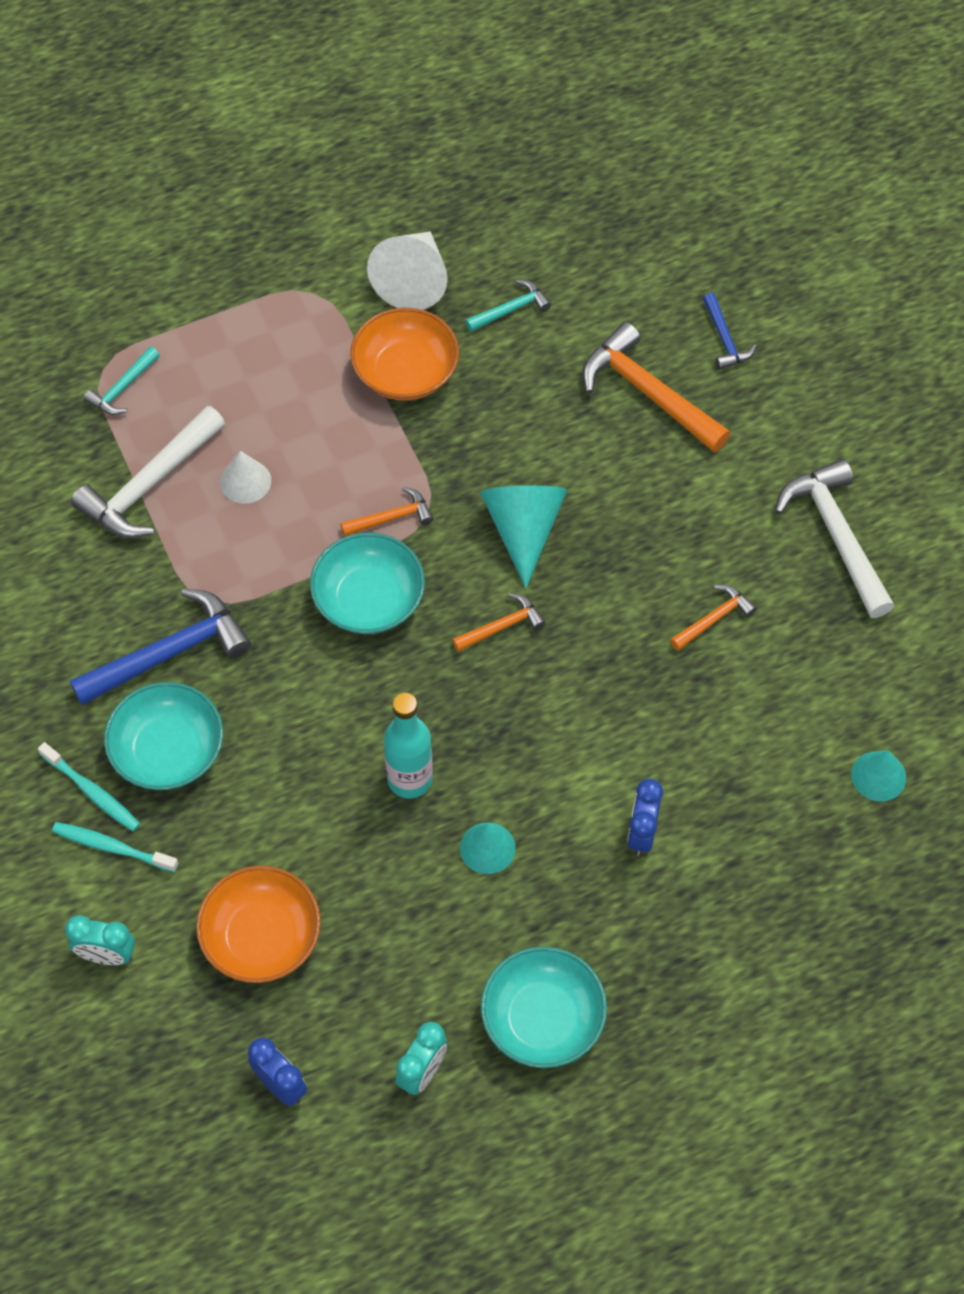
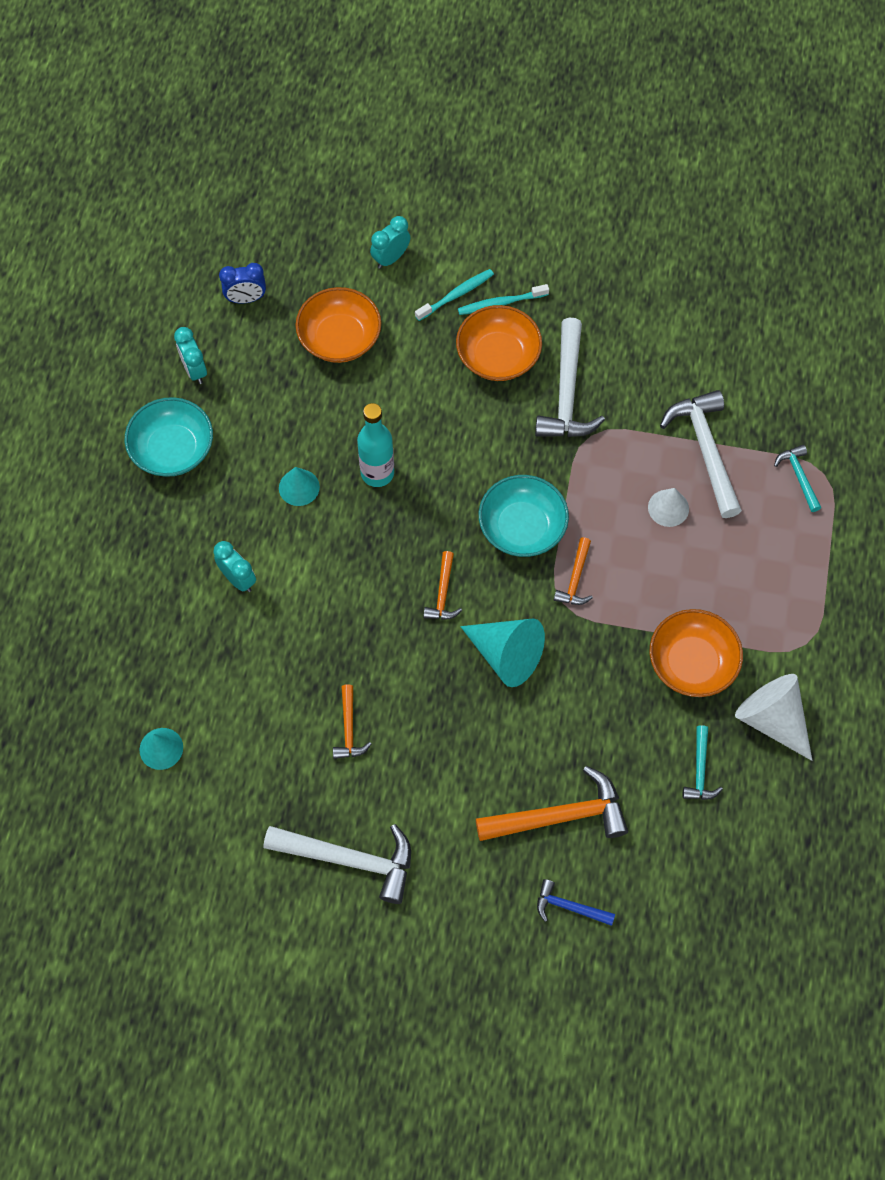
camera: 125 degrees right, 5 degrees up
blue hammer [70,589,251,705] -> white hammer [535,318,605,437]
turquoise bowl [104,682,223,790] -> orange bowl [456,305,542,381]
blue clock [627,779,663,856] -> turquoise clock [214,541,256,592]

